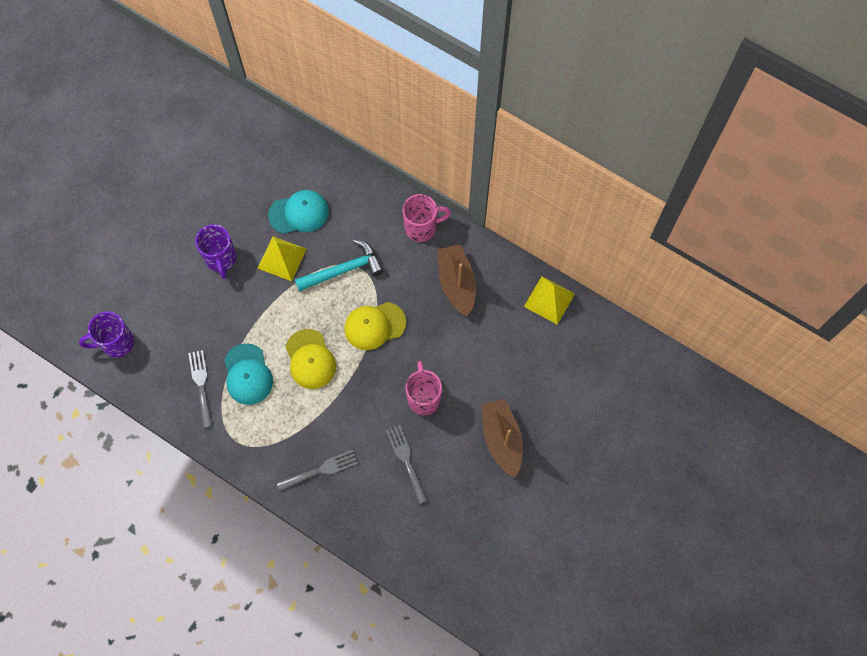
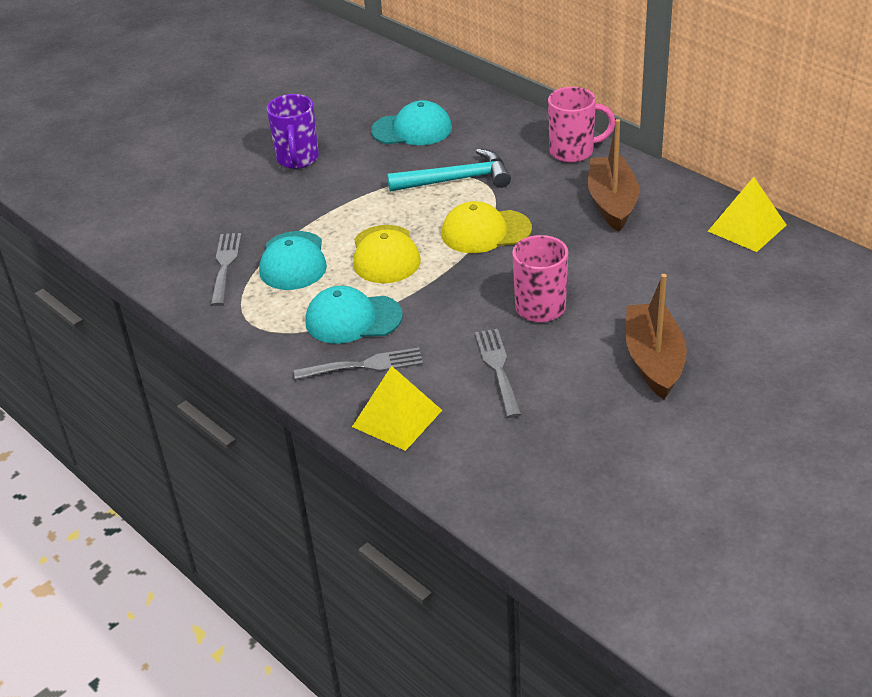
camera: 15 degrees right, 30 degrees down
purple mug [79,311,134,358] -> none
yellow pyramid [257,236,307,281] -> yellow pyramid moved to [352,366,442,451]
none -> turquoise cap [305,286,403,344]

